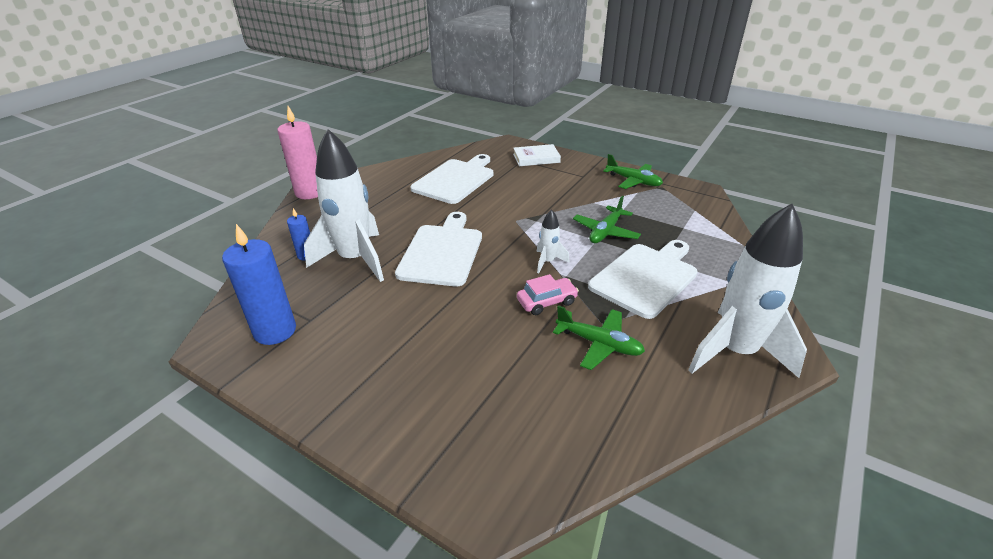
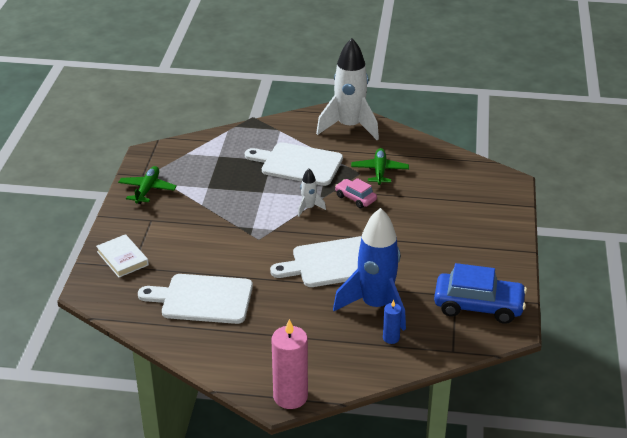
camera: 115 degrees left, 0 degrees up
blue candle [222,224,296,345] -> blue car [434,263,527,324]
white rocket [304,129,384,282] -> blue rocket [333,208,406,331]
green plane [573,196,641,243] -> none

